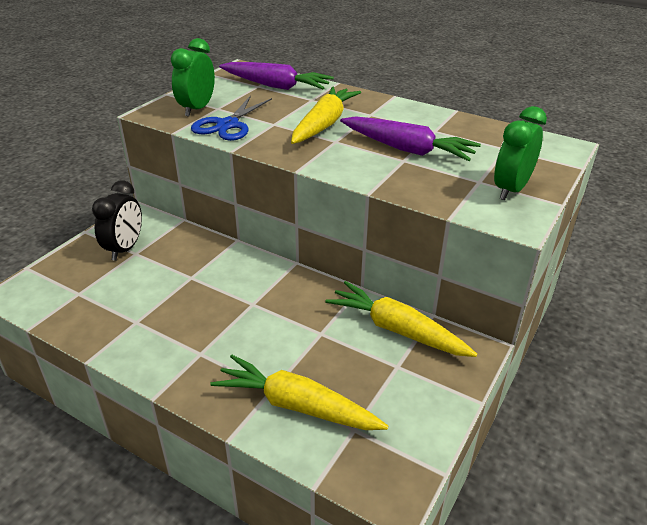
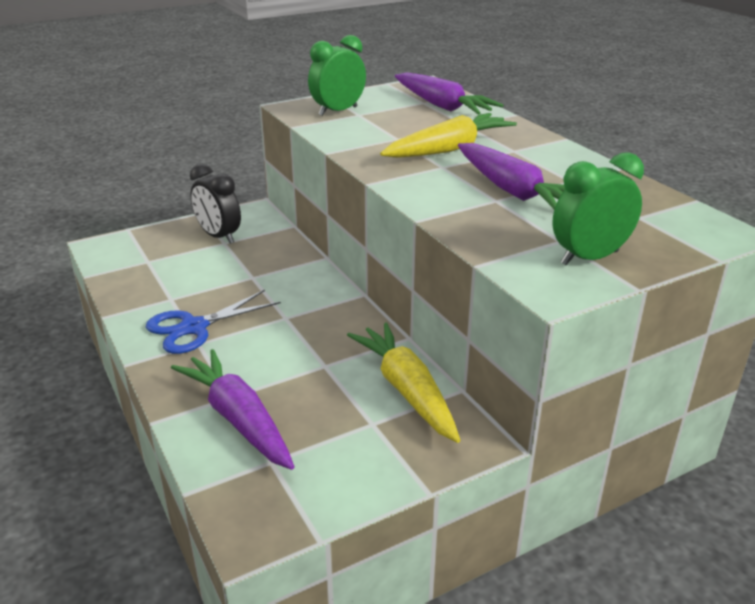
camera: 30 degrees right, 5 degrees down
black clock [92,180,142,261] -> black clock turned 90 degrees clockwise [190,164,241,244]
blue scissors [191,95,272,141] -> blue scissors moved to [146,290,281,354]
yellow carrot [210,355,388,430] -> purple carrot [171,349,295,470]

